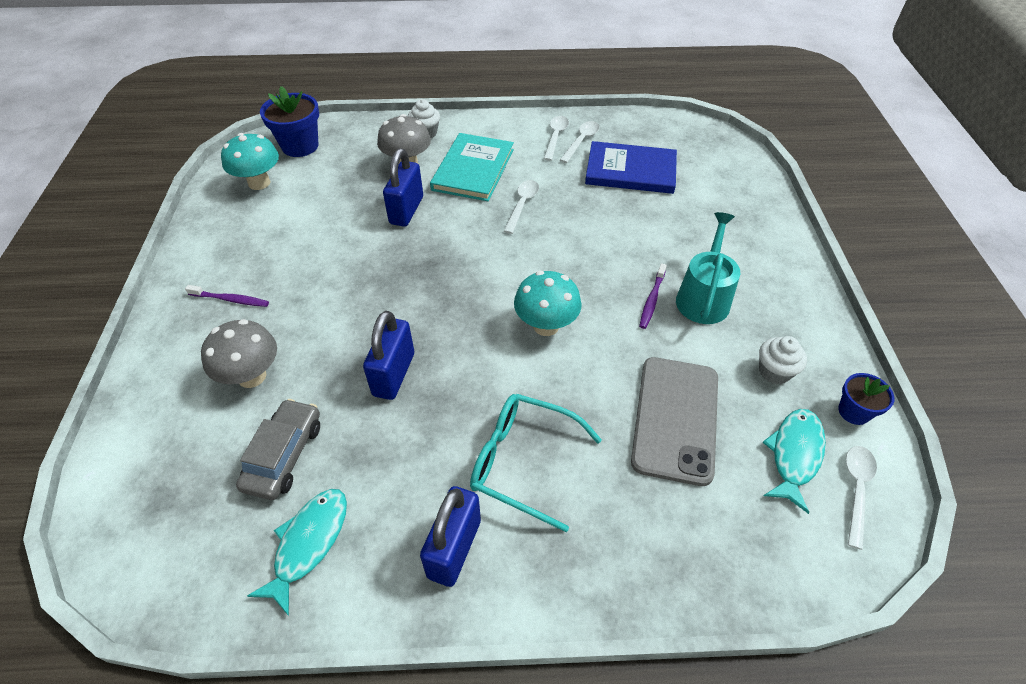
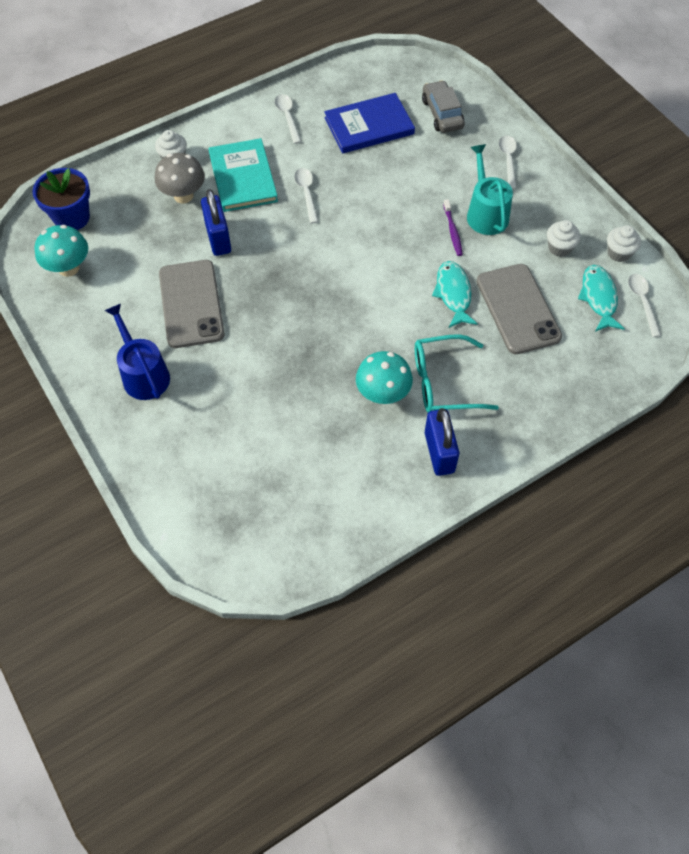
camera: 30 degrees left, 10 degrees up
purple toothbrush [185,285,269,307] -> blue watering can [105,304,170,400]
grey mushroom [201,319,277,388] -> none
grey car [236,399,320,500] -> grey car moved to [422,80,465,133]
turquoise fish [247,489,347,616] -> turquoise fish moved to [432,261,478,328]
blue padlock [363,311,414,400] -> none
turquoise mushroom [514,271,582,336] -> turquoise mushroom moved to [356,351,413,404]
white spoon [560,121,600,163] -> white spoon moved to [498,135,517,189]
blue flower pot [838,373,894,425] -> white cupcake [607,225,641,262]
none -> grey phone [159,260,225,348]

